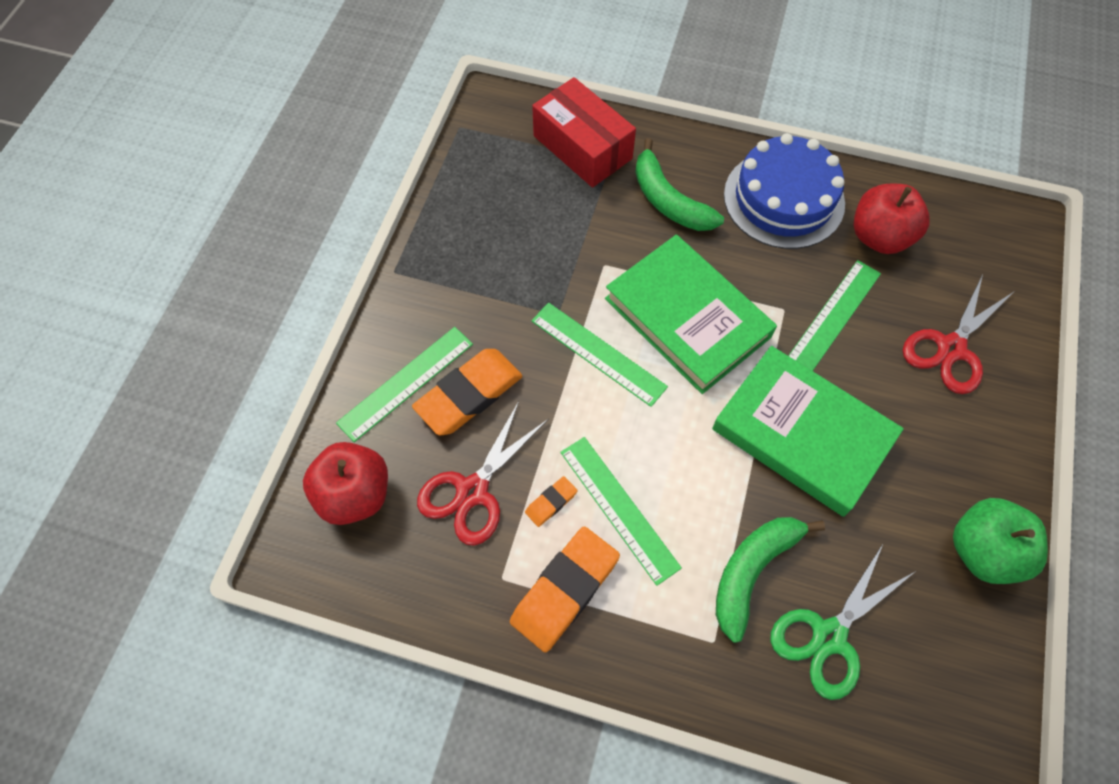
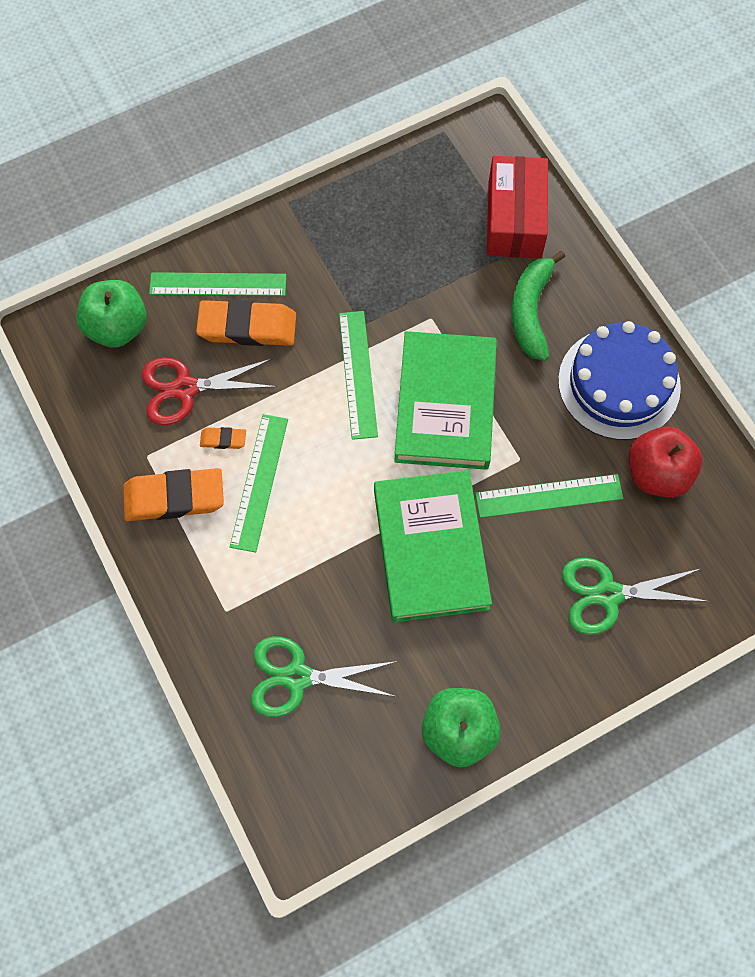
camera: 45 degrees right, 5 degrees up
red apple [303,442,388,525] -> green apple [76,280,147,348]
green banana [716,517,825,643] -> none
red scissors [903,274,1013,394] -> green scissors [562,558,709,635]

